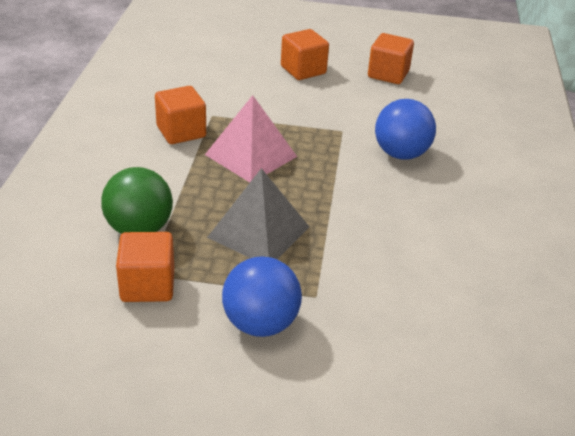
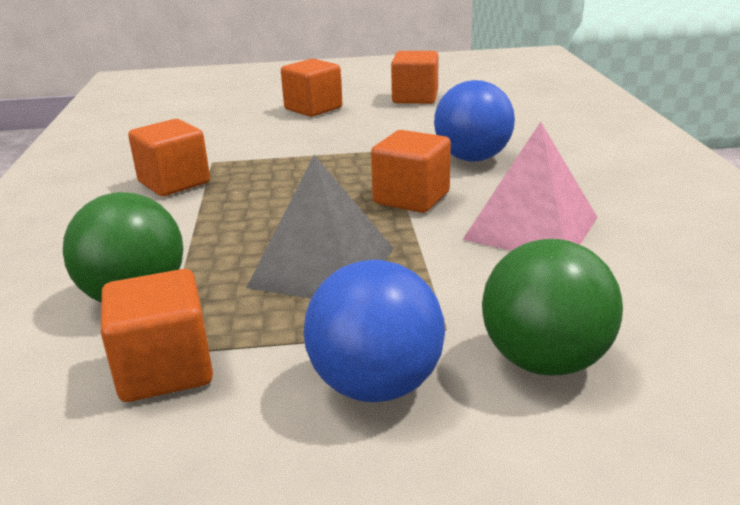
camera: 10 degrees left, 10 degrees down
pink pyramid [205,95,297,182] -> pink pyramid moved to [462,122,598,251]
none -> orange cube [371,130,451,213]
none -> green ball [482,239,623,376]

